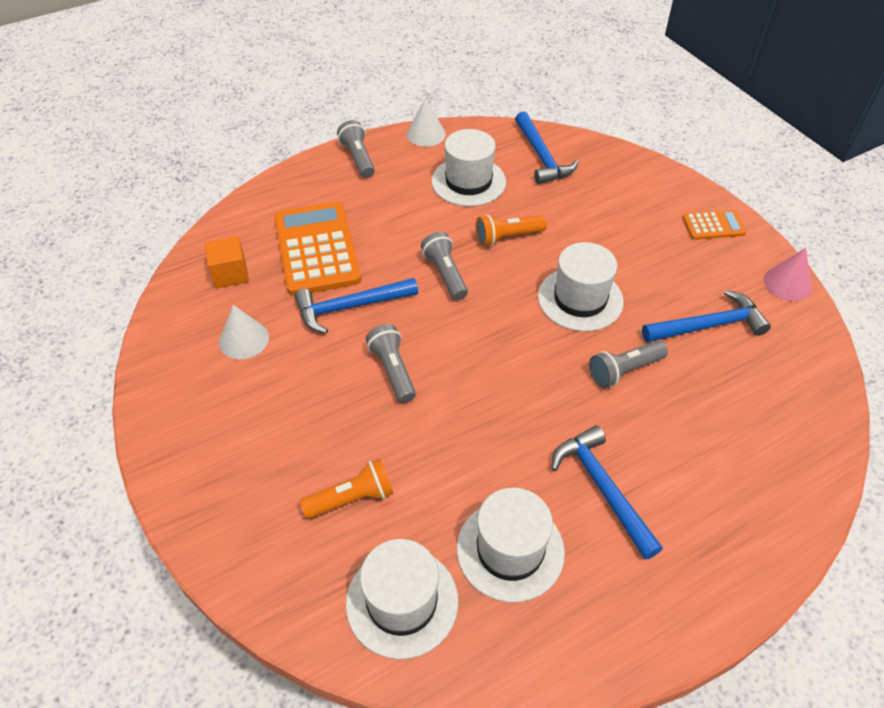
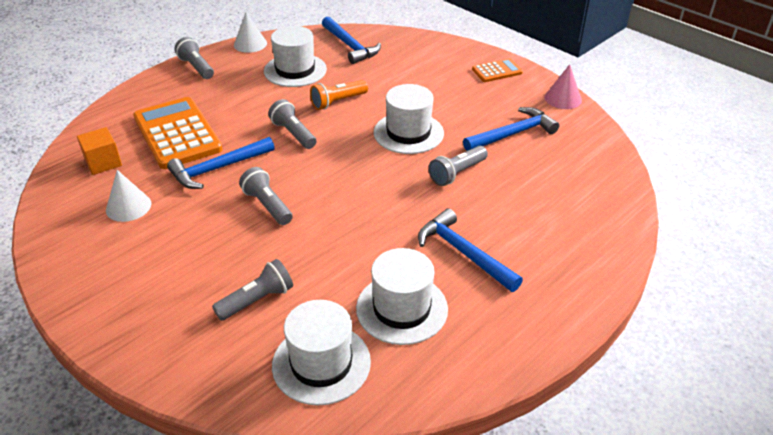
camera: 15 degrees left, 10 degrees down
orange flashlight [300,459,394,519] -> grey flashlight [212,259,293,321]

